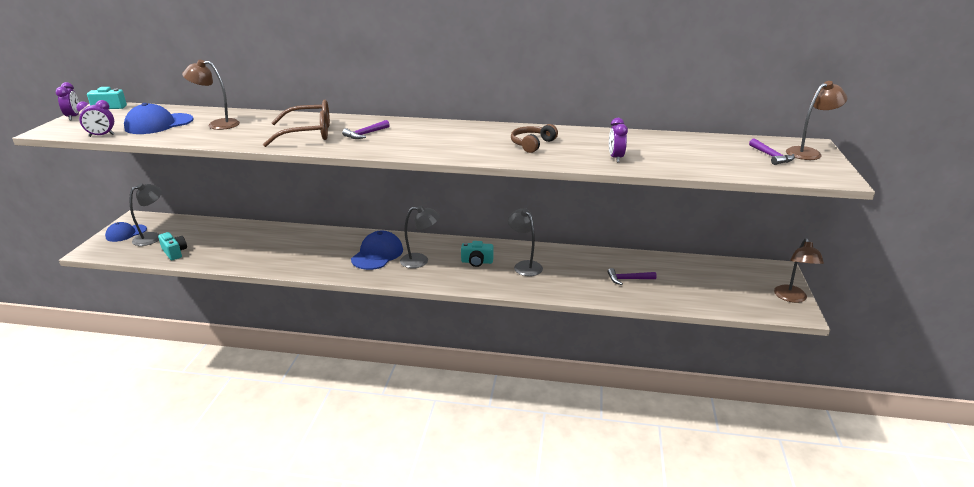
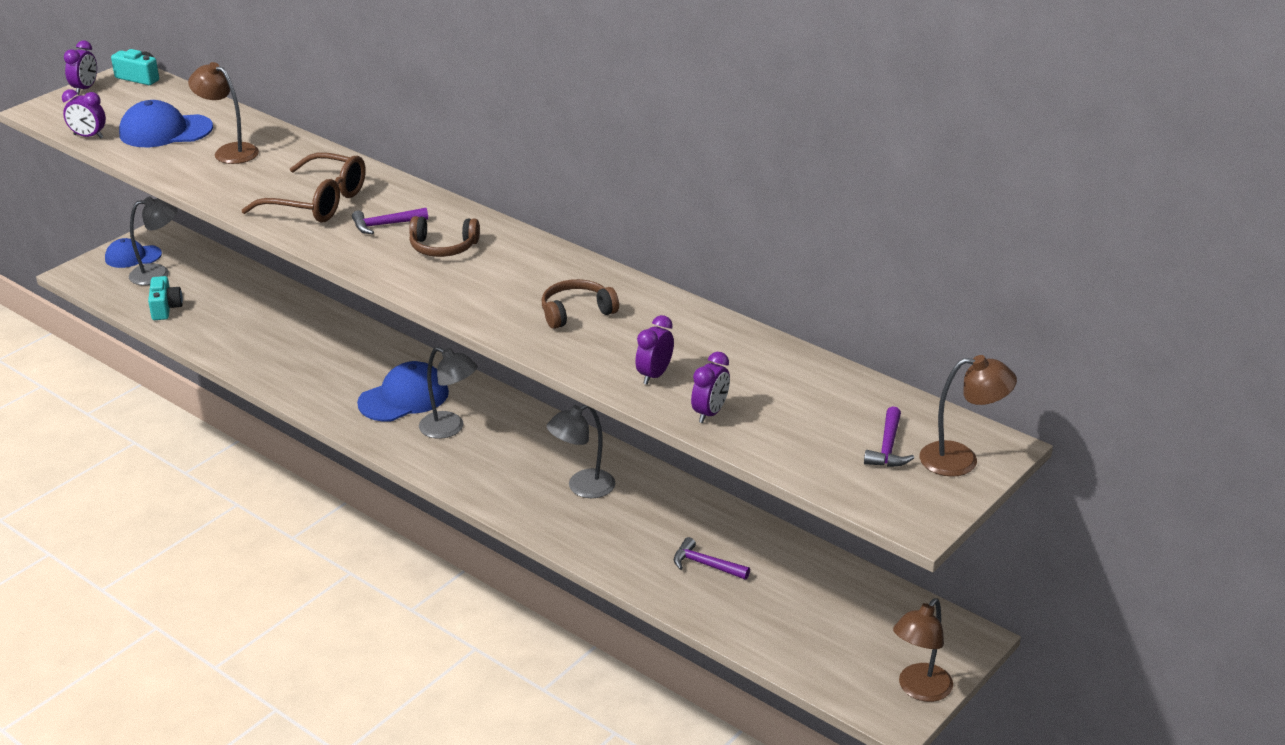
camera: 30 degrees right, 5 degrees up
turquoise camera [461,241,494,267] -> none
grey lamp [508,208,543,276] -> grey lamp turned 120 degrees counterclockwise [547,405,615,498]
none -> brown headphones [409,216,480,257]
none -> purple clock [691,352,730,423]

